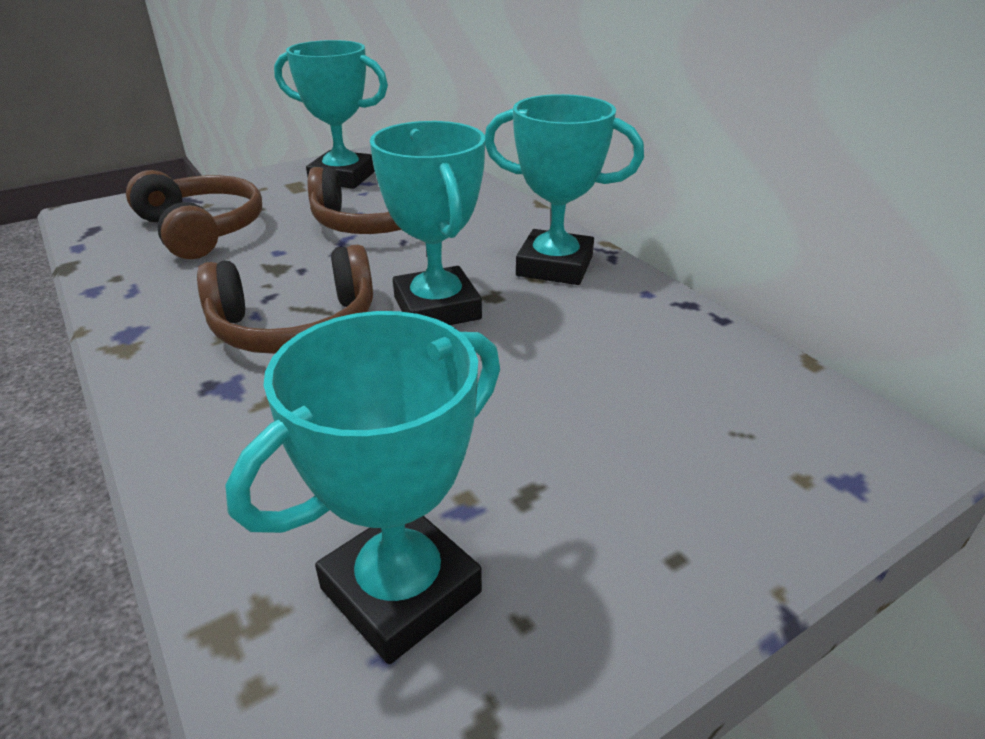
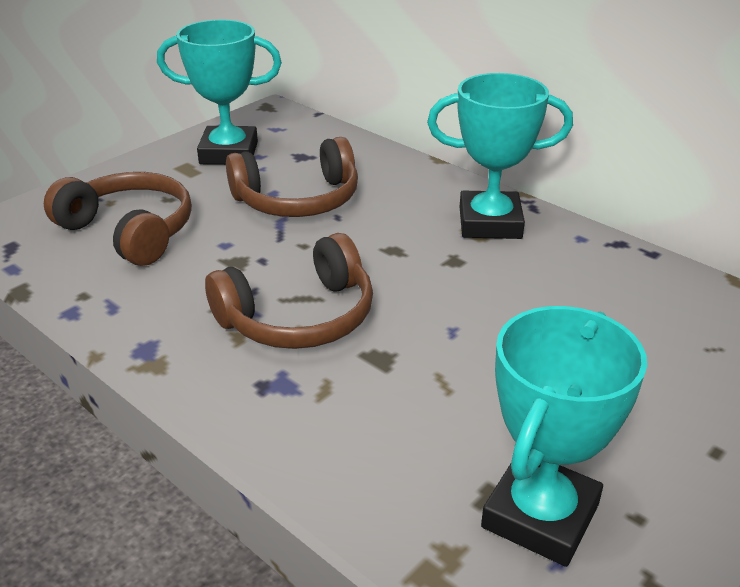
camera: 15 degrees left, 0 degrees up
turquoise trophy [370,121,485,325] -> none

